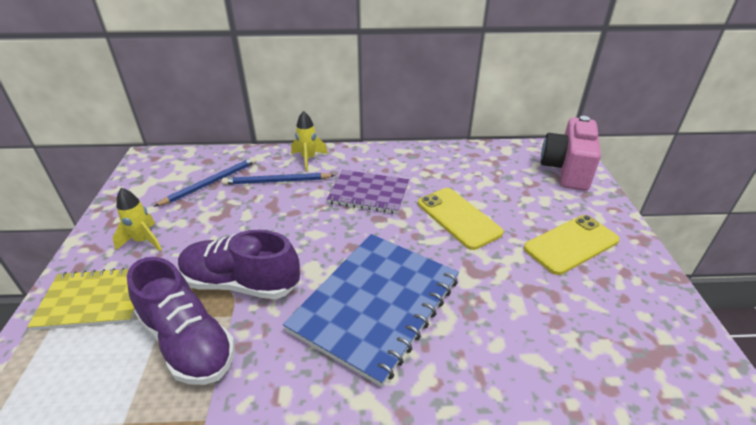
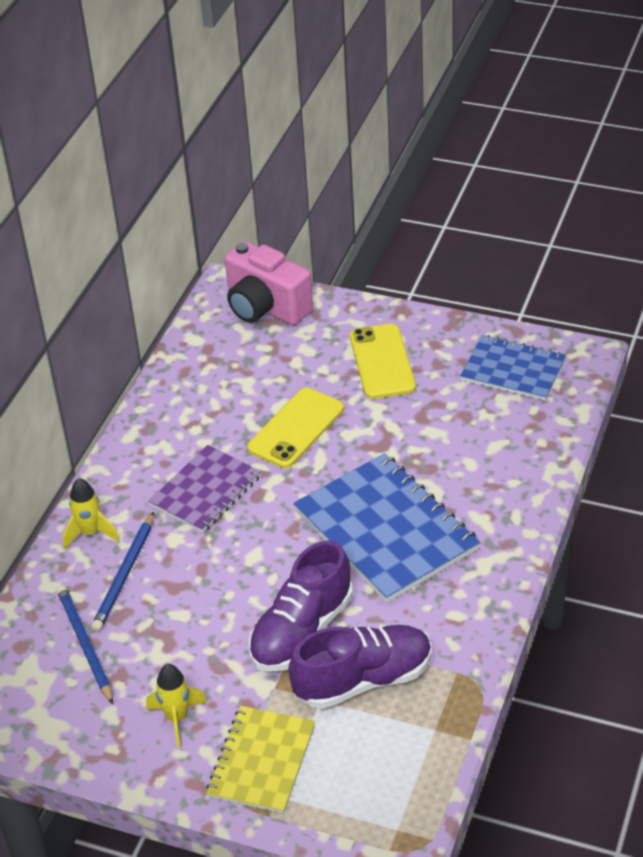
camera: 65 degrees left, 5 degrees up
yellow phone [418,188,504,250] -> yellow phone turned 45 degrees counterclockwise [247,388,344,468]
none -> blue notebook [460,335,566,401]

